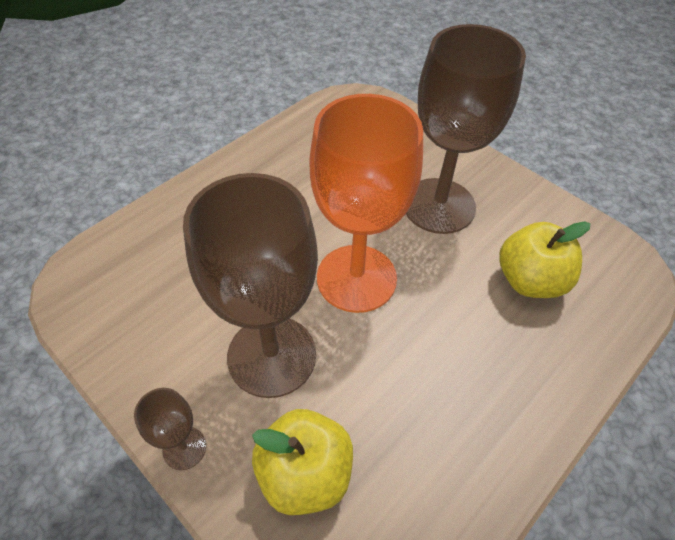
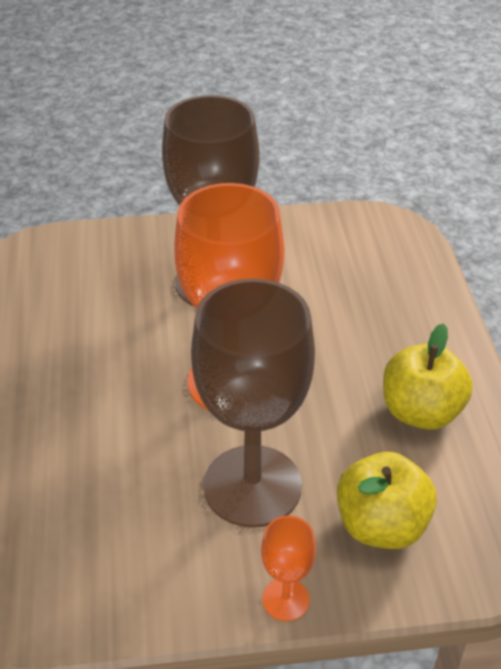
camera: 50 degrees left, 10 degrees down
brown goblet [134,388,206,470] -> orange goblet [261,516,316,621]
yellow apple [499,221,591,298] -> yellow apple moved to [383,323,473,430]

